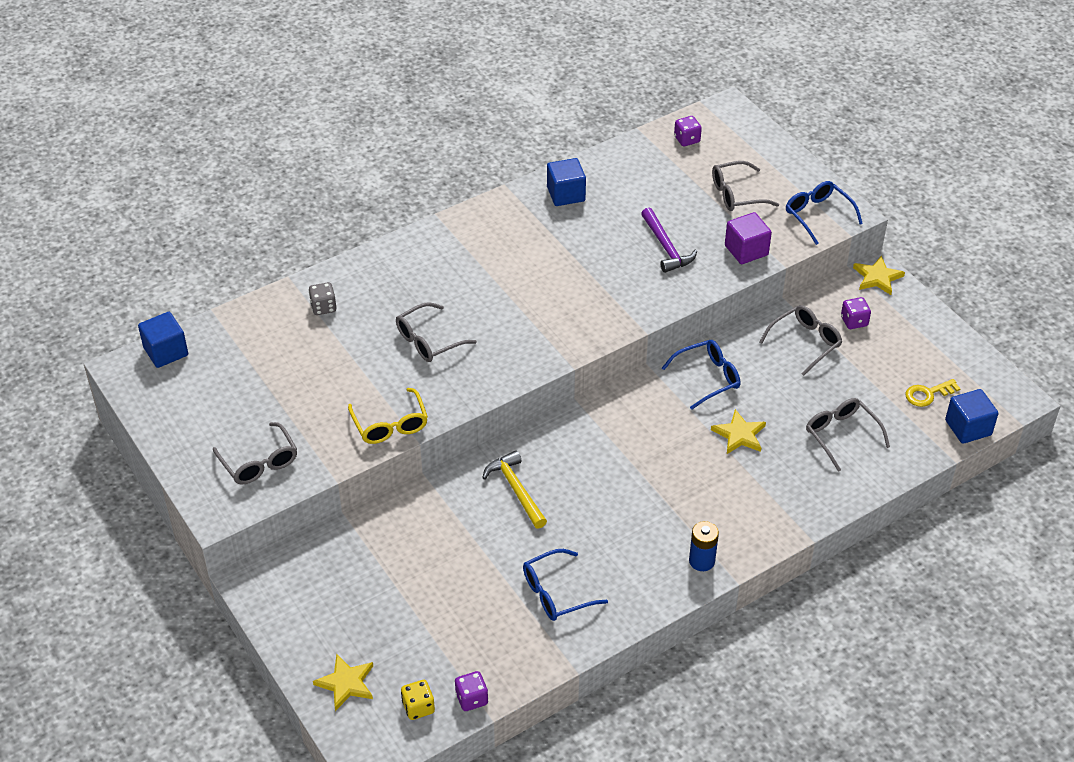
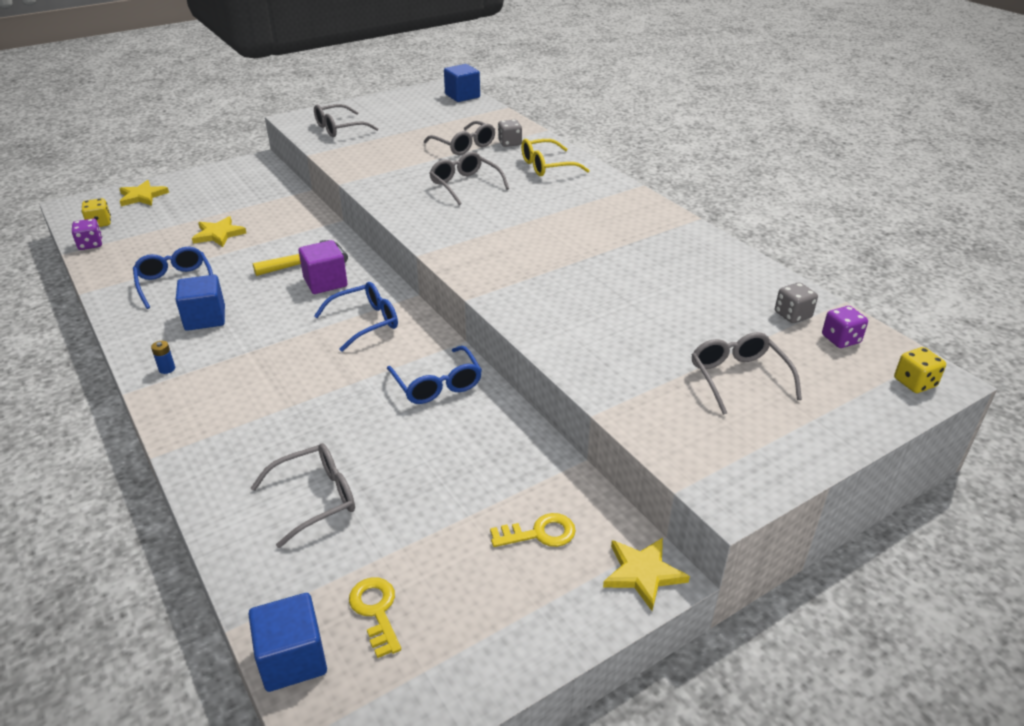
camera: 90 degrees right, 10 degrees down
yellow glasses [348,388,428,444] -> yellow glasses moved to [521,139,590,176]
blue cube [547,158,586,206] -> blue cube moved to [176,275,225,331]
purple hammer [641,208,697,273] -> none
blue battery [689,521,719,571] -> blue battery [151,341,175,374], size x0.55
yellow star [711,409,766,454] -> yellow star moved to [192,216,246,247]
purple cube [725,212,772,264] -> purple cube moved to [298,240,347,294]
grey glasses [760,305,842,376] -> grey glasses moved to [424,121,495,155]
blue glasses [786,181,863,245] -> blue glasses moved to [314,282,398,352]
purple dice [841,297,871,329] -> yellow key [490,513,576,547]
none -> grey dice [775,282,818,323]
none -> yellow dice [894,347,946,393]

